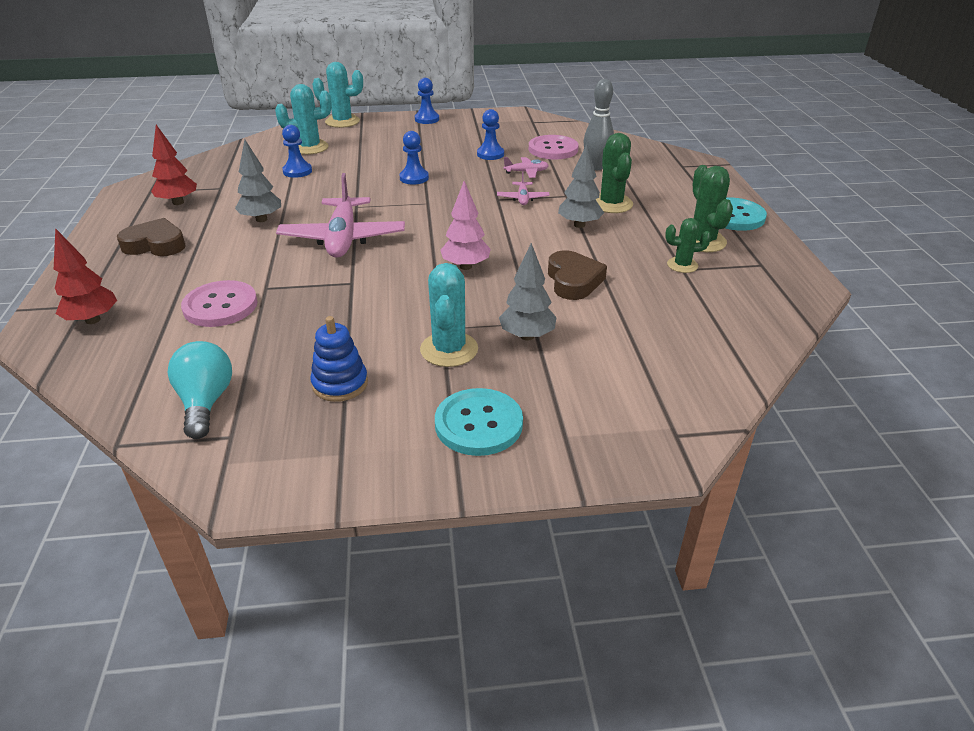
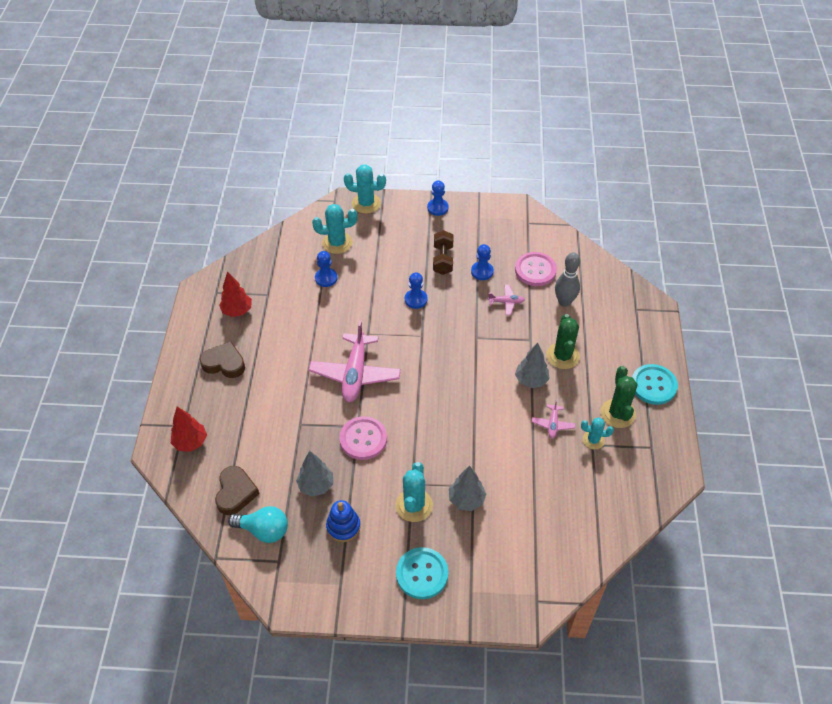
camera: 10 degrees right, 15 degrees up
turquoise light bulb [167,341,232,439] -> turquoise light bulb turned 105 degrees clockwise [228,506,288,543]
pink button [181,280,258,327] -> pink button moved to [339,416,387,460]
grey tree [235,140,281,222] -> grey tree moved to [296,451,333,497]
pink tree [440,181,491,270] -> none
pink plane [497,171,550,205] -> pink plane moved to [532,399,575,438]
brown heart [548,250,607,300] -> brown heart moved to [215,466,259,515]
green cactus [665,218,711,273] -> turquoise cactus [581,417,614,449]
none -> brown dumbbell [433,230,454,275]

